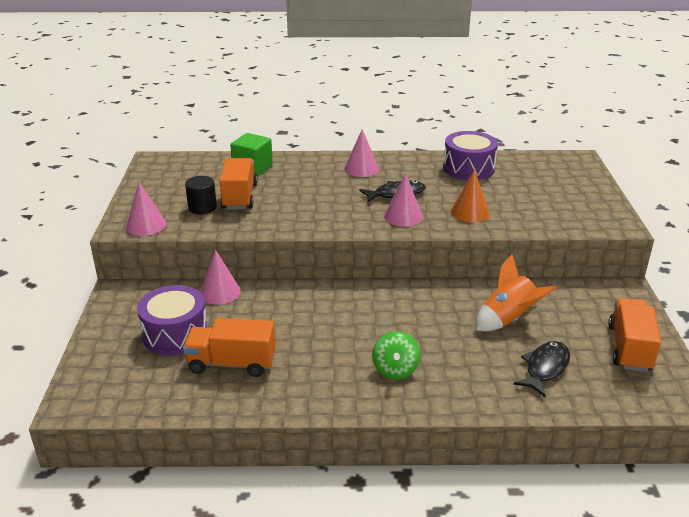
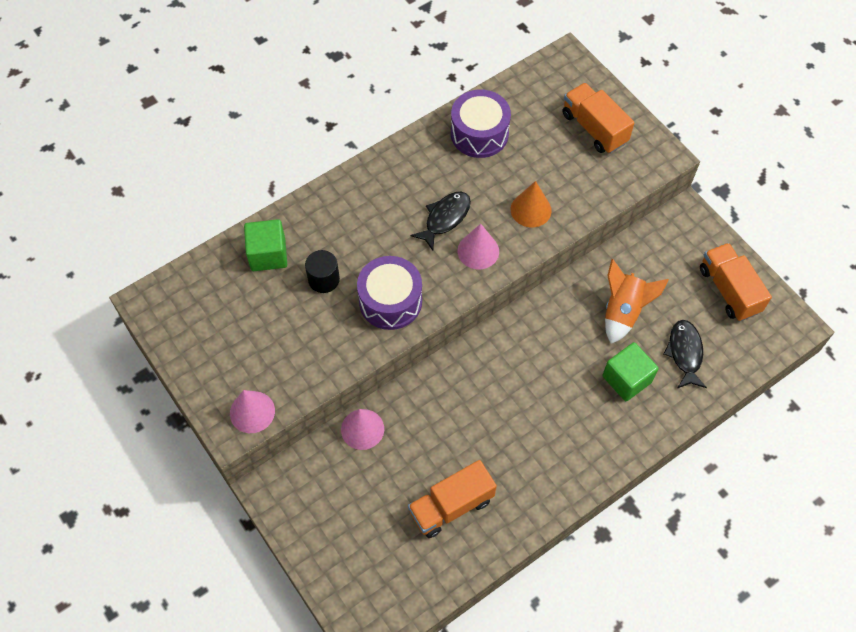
camera: 35 degrees left, 30 degrees up
purple drum [137,285,208,355] -> purple drum moved to [357,256,422,330]
black cylinder [185,176,217,215] -> black cylinder moved to [305,250,340,293]
orange truck [219,158,258,209] -> orange truck moved to [563,83,634,154]
pink cone [344,129,379,177] -> none
green spinning top [372,331,420,379] -> none
none -> green cube [602,342,659,401]

